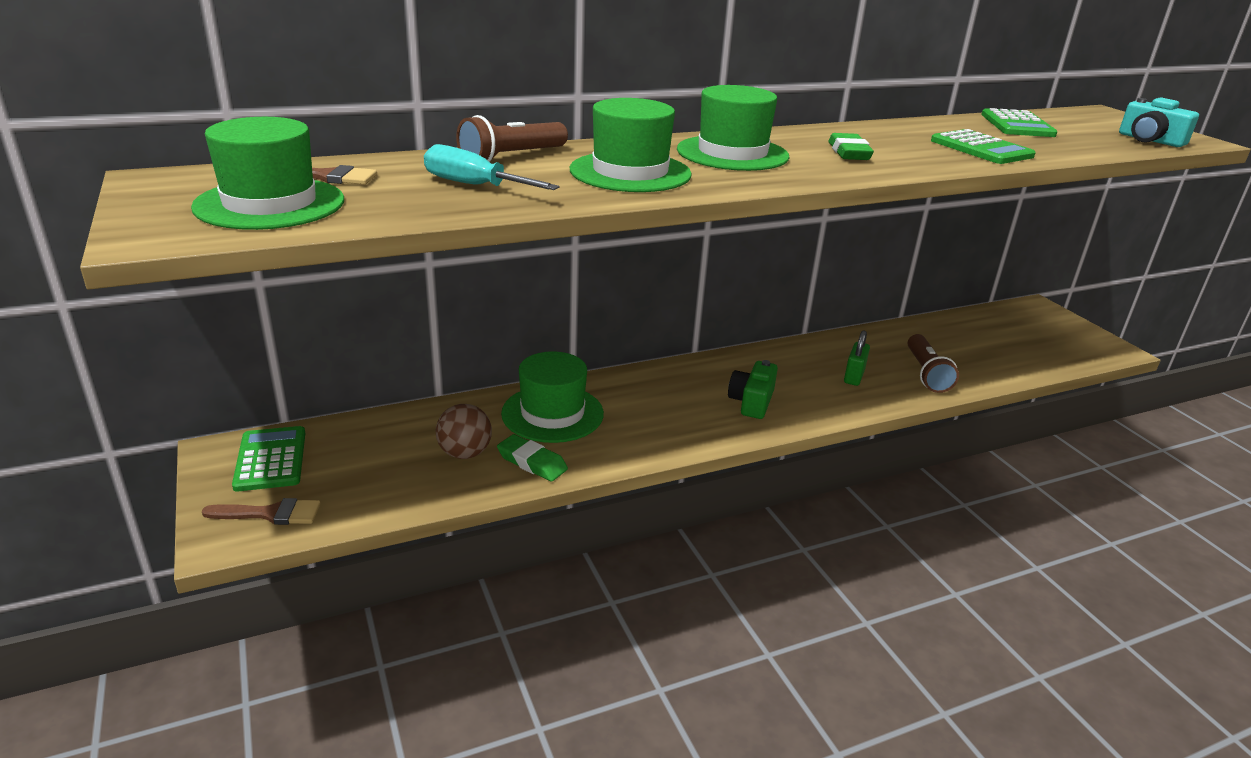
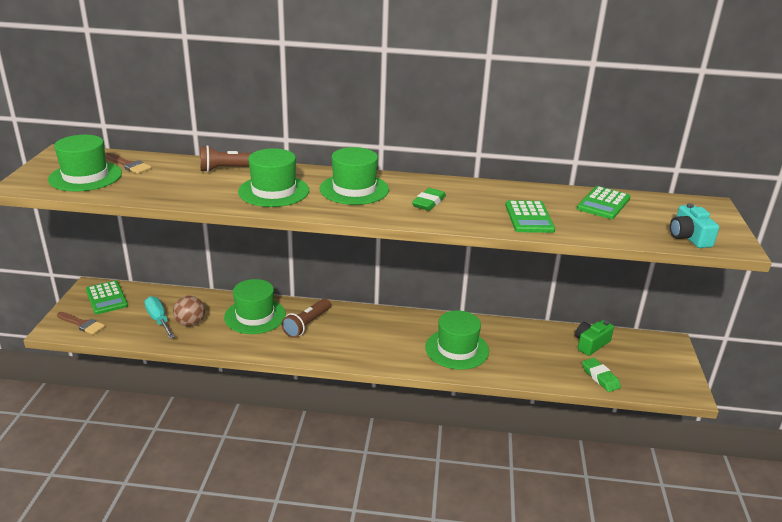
camera: 30 degrees right, 0 degrees up
green calculator [232,426,305,491] -> green calculator turned 135 degrees clockwise [86,280,128,314]
turquoise screwdriver [424,144,560,190] -> turquoise screwdriver moved to [145,296,175,338]
green eraser [497,434,568,482] -> green eraser moved to [582,358,621,392]
green camera [728,360,778,419] -> green camera moved to [575,320,614,356]
green padlock [844,330,870,386] -> green hat [425,310,489,370]
brown flashlight [907,334,959,393] -> brown flashlight moved to [281,298,331,338]

